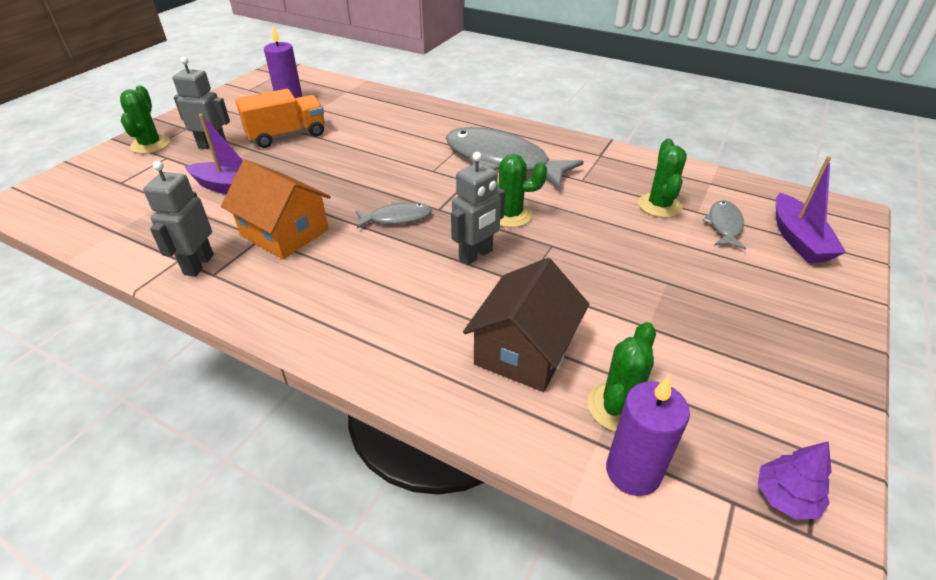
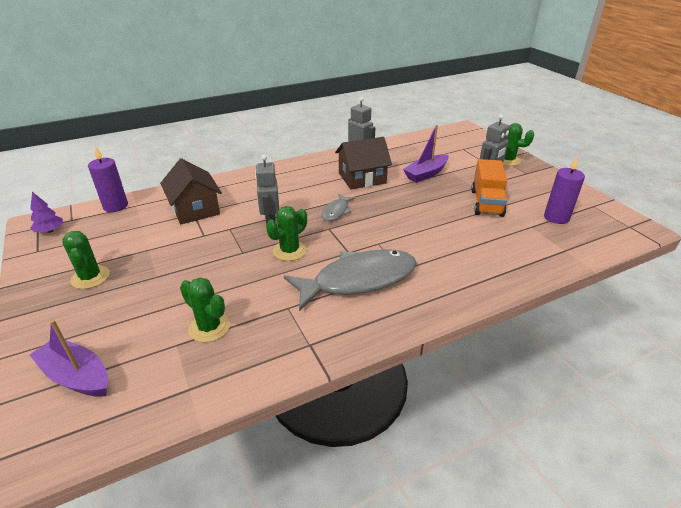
camera: 125 degrees right, 5 degrees down
orange house [221,160,331,259] -> brown house [335,137,392,189]
green cactus [588,322,656,432] -> green cactus moved to [62,231,110,289]
grey fish [702,200,746,250] -> none

